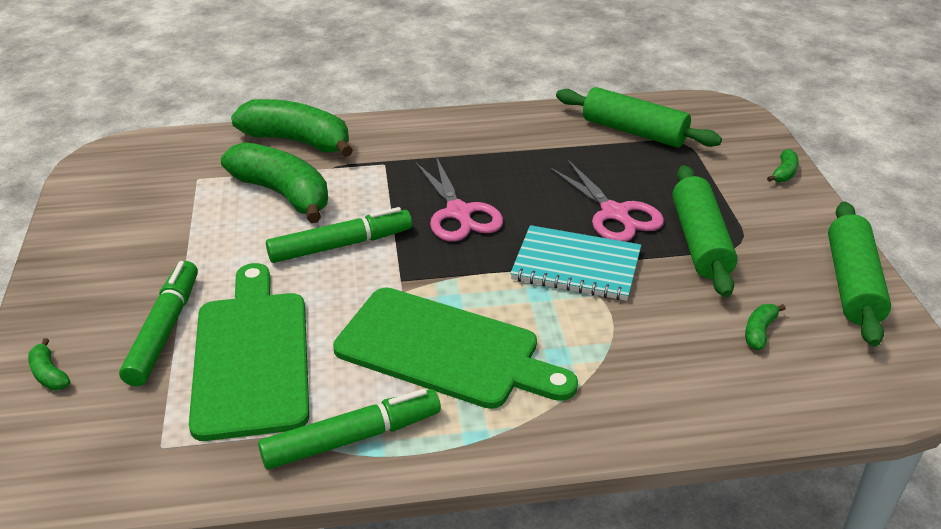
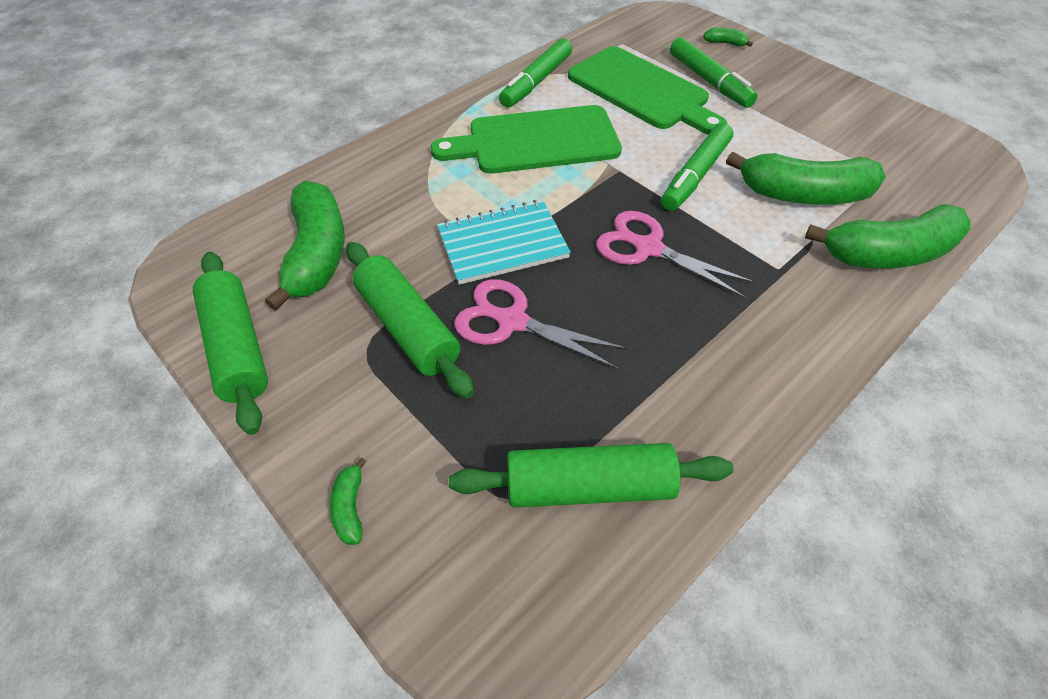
camera: 145 degrees right, 15 degrees up
green banana [745,304,786,350] -> green banana [265,180,345,311], size x2.44

